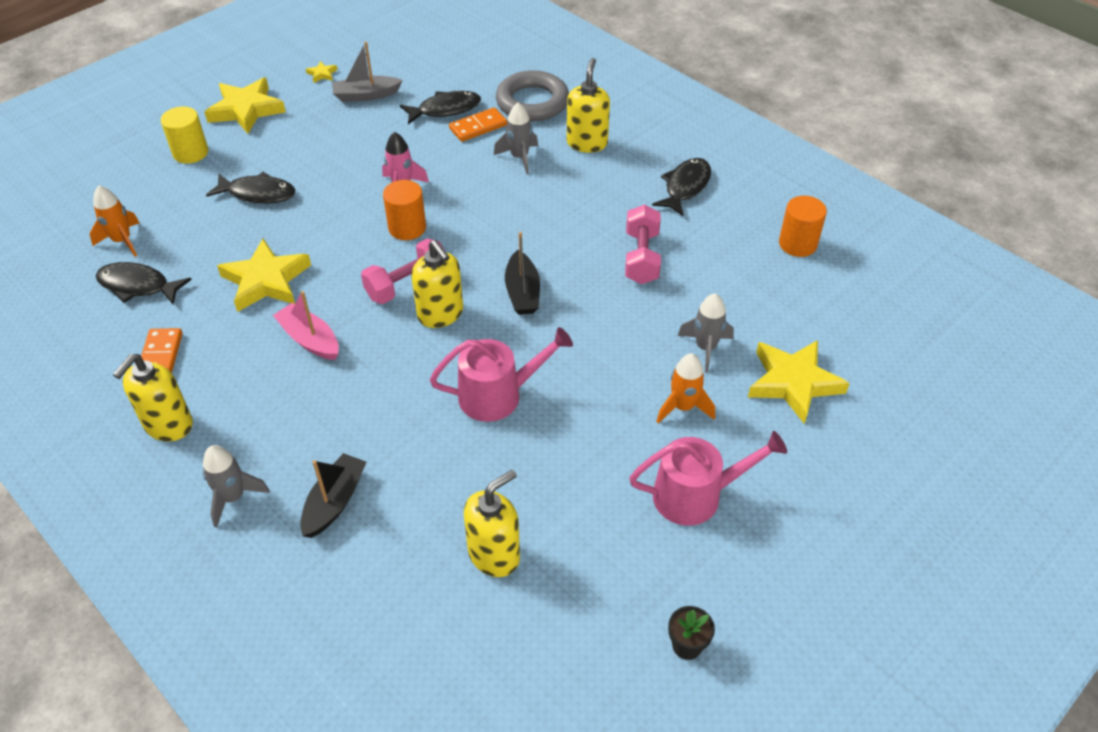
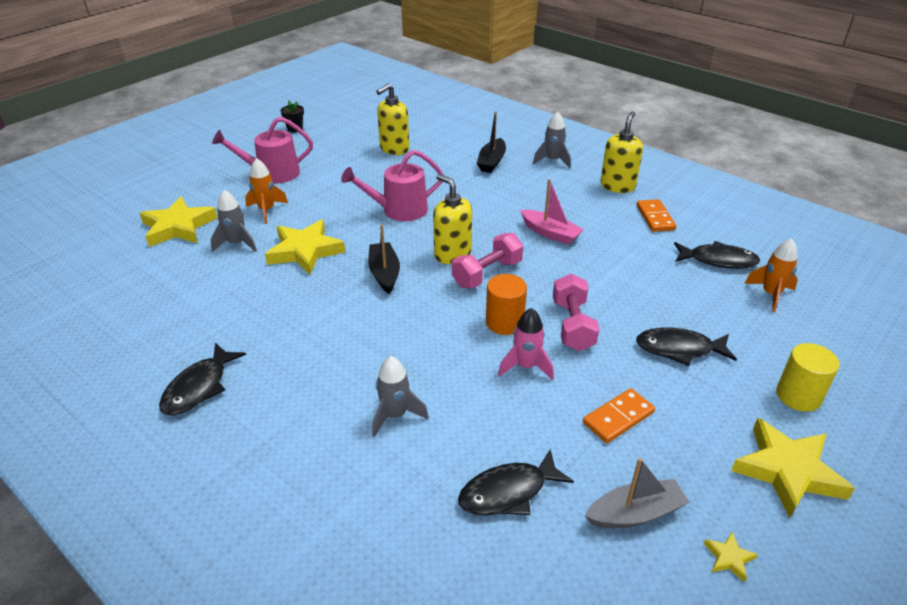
camera: 175 degrees right, 10 degrees down
yellow star [217,239,311,312] -> yellow star moved to [265,220,345,275]
orange domino [449,107,507,142] -> orange domino moved to [583,388,655,443]
grey ring [496,70,569,121] -> none
yellow soap dispenser [567,58,610,153] -> none
pink dumbbell [625,204,661,284] -> pink dumbbell moved to [553,274,599,351]
orange cylinder [779,196,827,257] -> none

